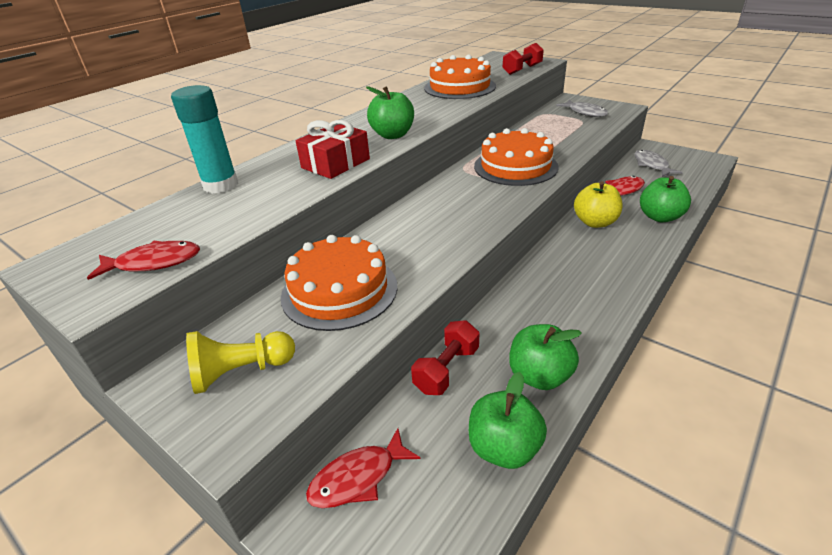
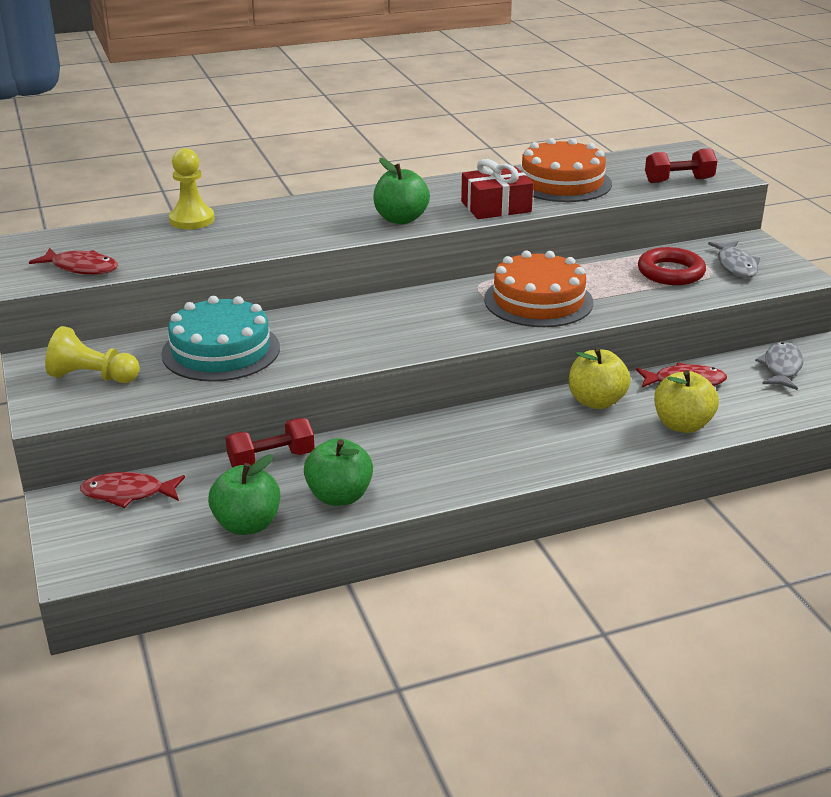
camera: 30 degrees right, 5 degrees down
turquoise glue stick [171,85,238,194] -> yellow pawn [169,148,215,229]
orange cake [281,235,397,331] -> turquoise cake [161,296,280,382]
red gift [296,120,370,179] -> red gift moved to [461,159,533,219]
green apple [640,176,691,222] -> yellow apple [654,370,719,433]
none -> red ring [638,247,706,285]

